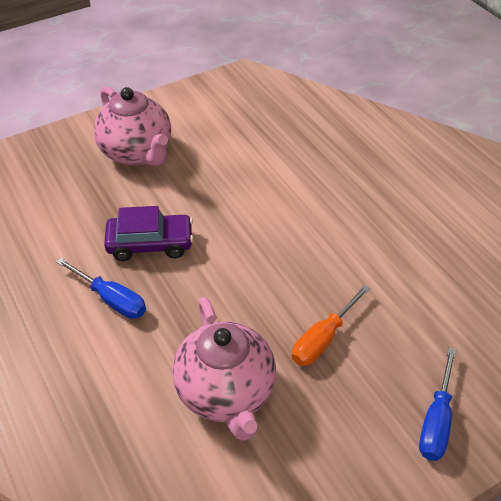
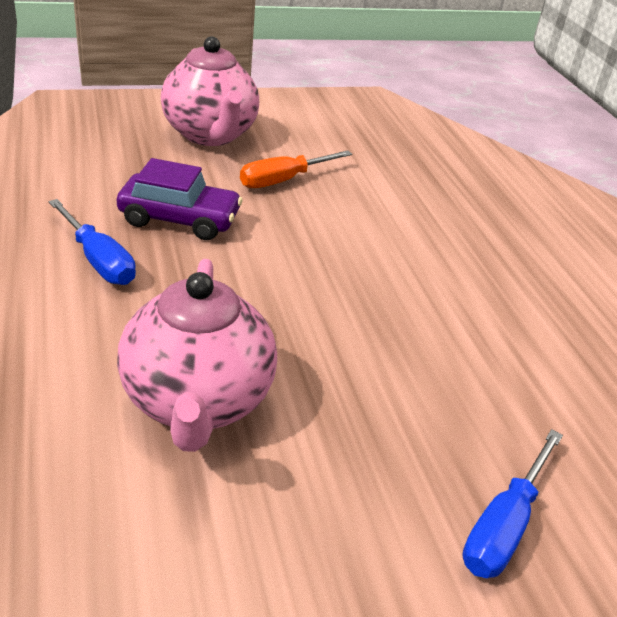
camera: 10 degrees right, 10 degrees down
orange screwdriver [292,285,370,366] -> orange screwdriver moved to [240,150,352,188]

